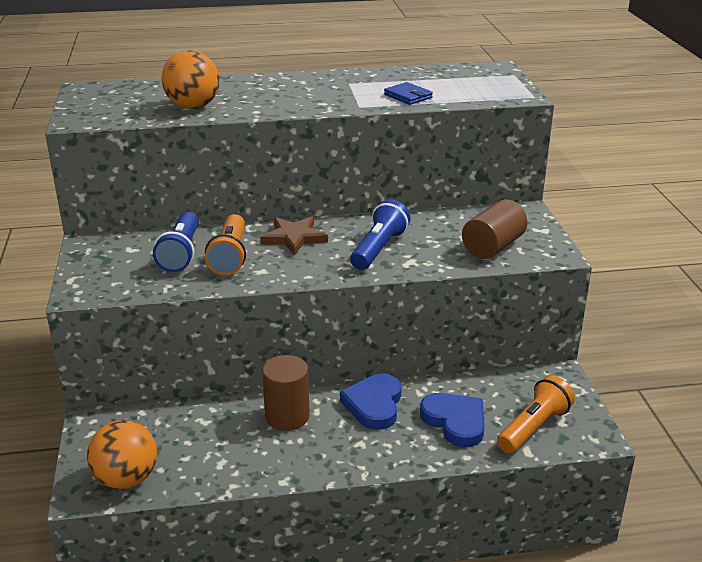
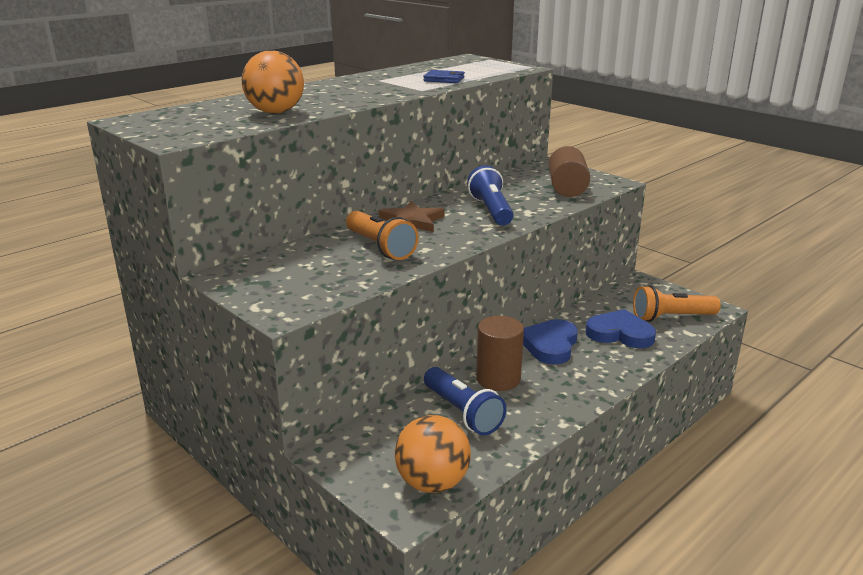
camera: 35 degrees left, 5 degrees down
blue flashlight [153,212,199,272] -> blue flashlight moved to [424,367,507,435]
blue heart [340,374,402,430] -> blue heart turned 45 degrees clockwise [523,319,578,364]
orange flashlight [497,375,575,453] -> orange flashlight turned 105 degrees counterclockwise [633,285,721,322]

